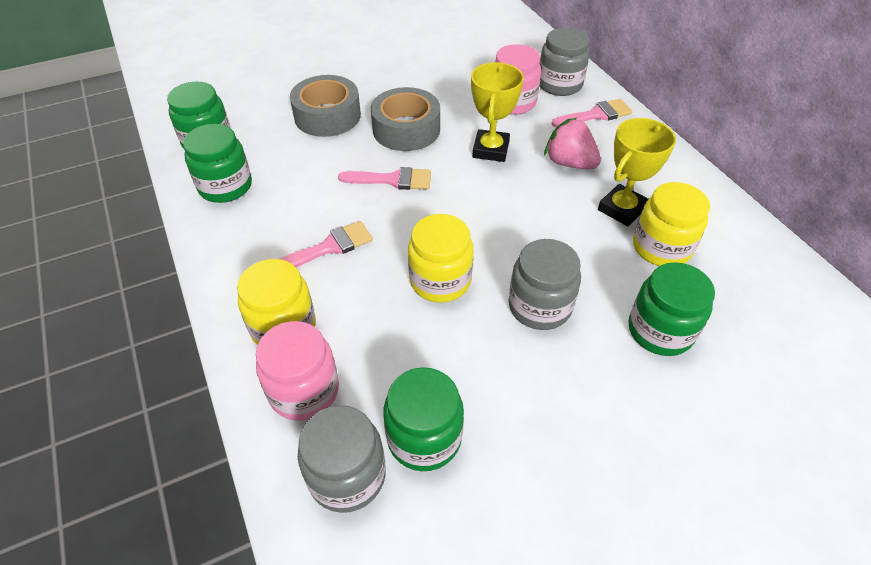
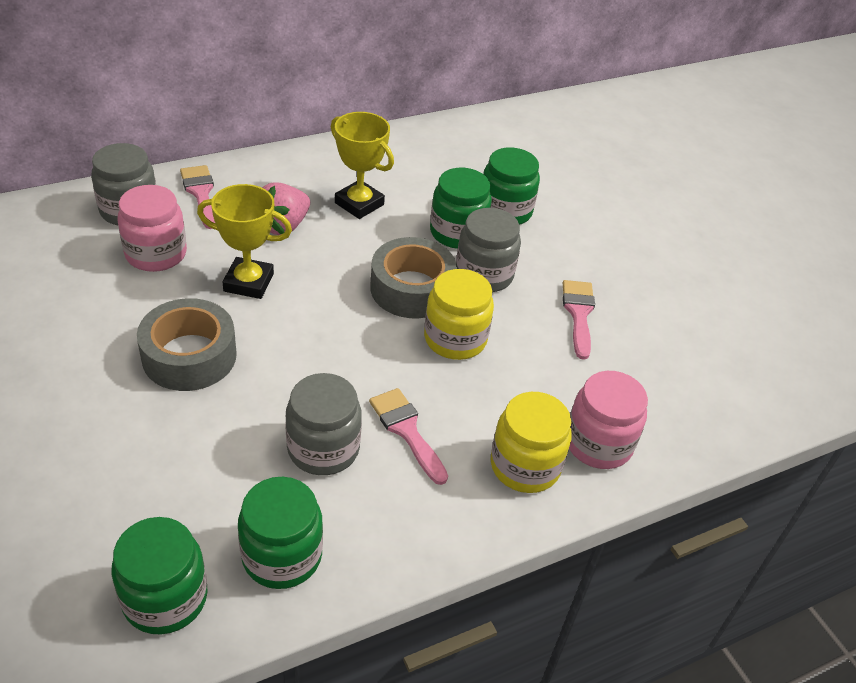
camera: 95 degrees left, 5 degrees down
grey tape [290,75,361,137] -> grey tape moved to [370,237,457,319]
grey jar [298,405,386,513] -> grey jar moved to [285,373,362,475]
pink brush [338,167,431,190] -> pink brush moved to [563,280,595,360]
green jar [383,367,464,471] -> green jar moved to [430,168,492,249]
yellow jar [633,182,710,266] -> none

